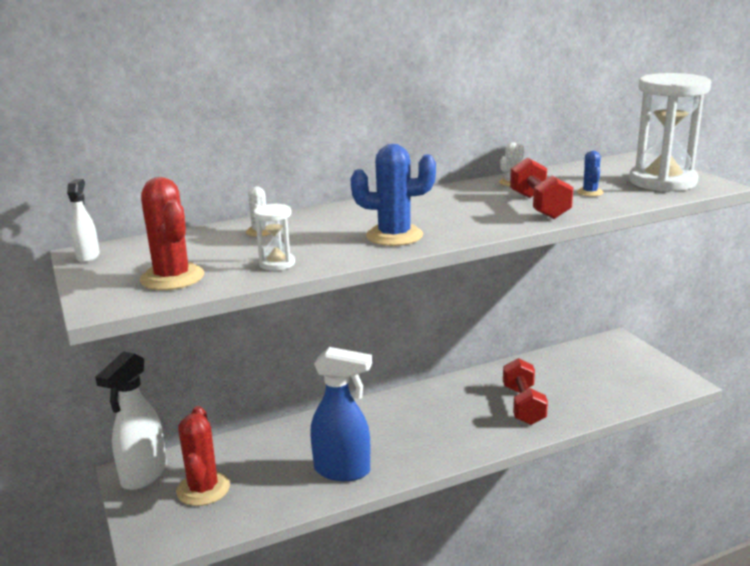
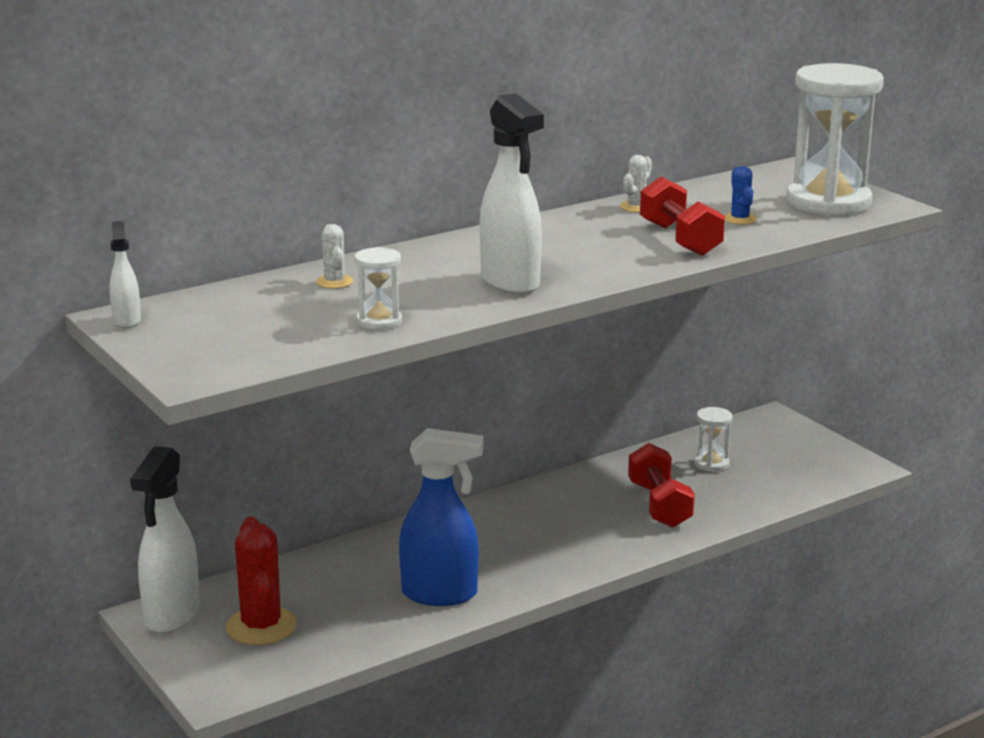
camera: 10 degrees left, 0 degrees up
red cactus [140,177,204,290] -> none
blue cactus [351,144,436,246] -> white spray bottle [480,93,544,295]
none -> white hourglass [694,407,733,472]

